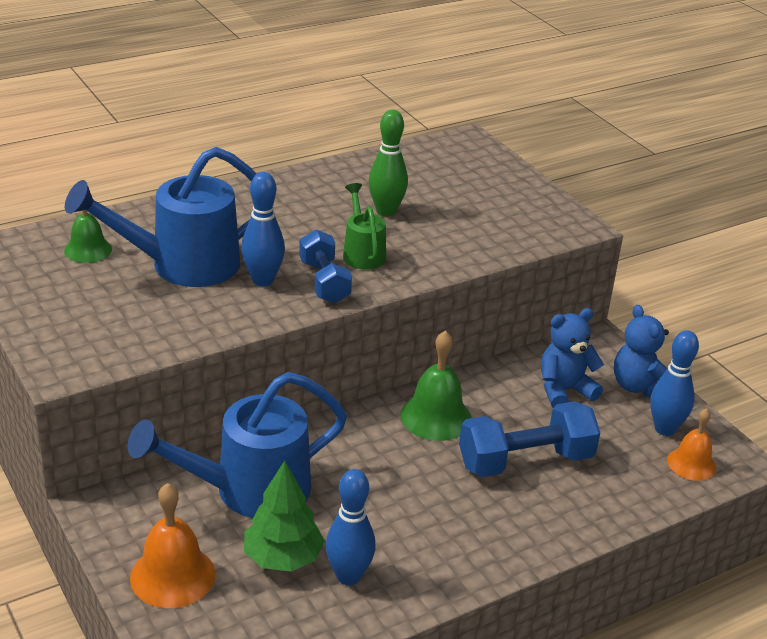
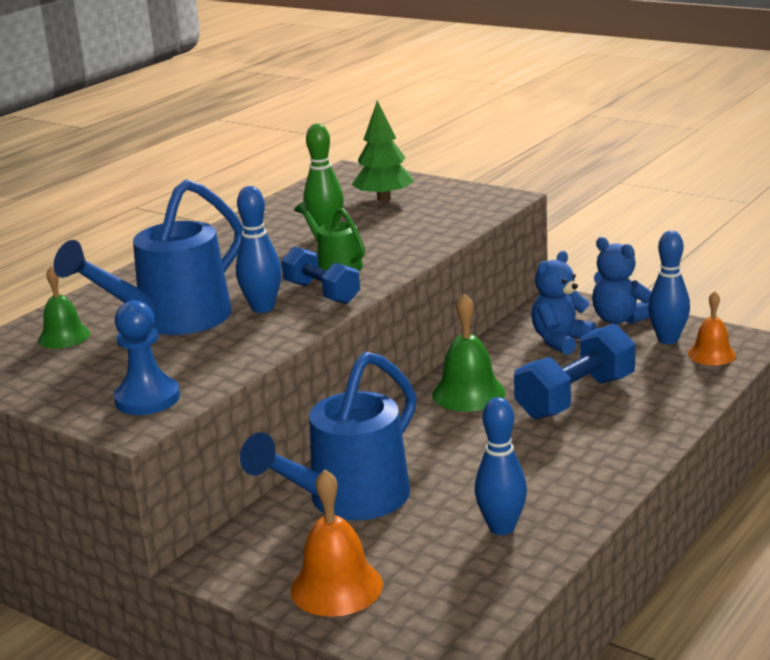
camera: 20 degrees left, 10 degrees down
green tree [244,461,325,572] -> green tree moved to [352,101,414,201]
none -> blue pawn [114,300,180,415]

